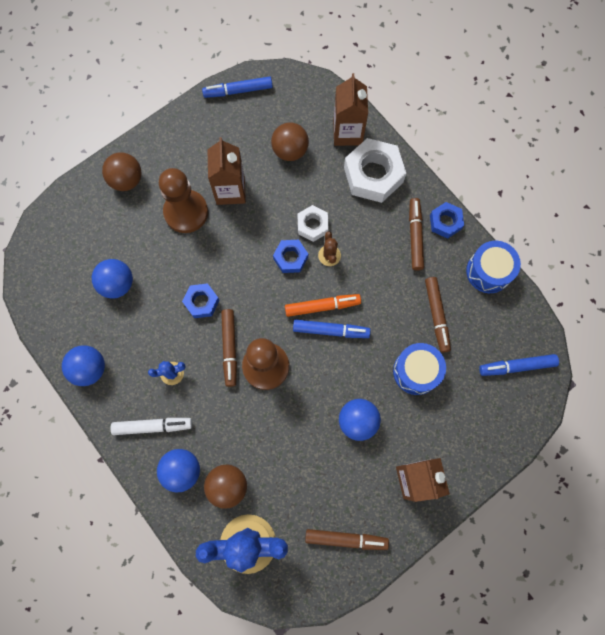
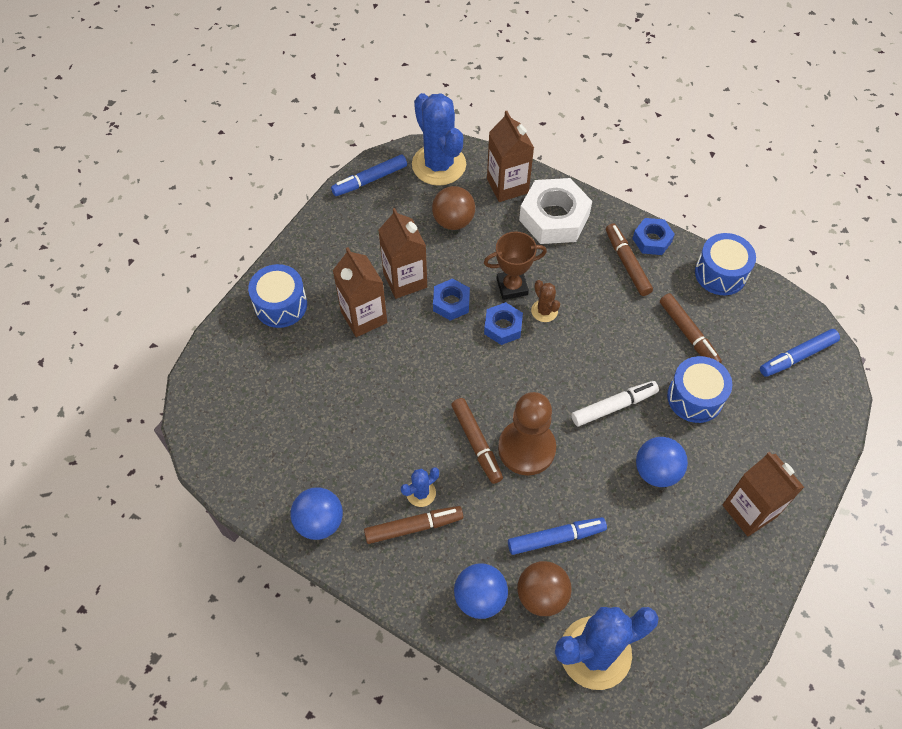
camera: 20 degrees left, 15 degrees down
blue ball [92,259,133,298] -> none
brown ball [102,152,142,191] -> blue drum [248,264,307,328]
white marker [110,418,192,435] -> white marker moved to [572,381,659,426]
brown pawn [159,168,208,233] -> brown carton [332,247,387,337]
blue nut [182,283,220,318] -> blue nut moved to [433,278,470,321]
orange marker [285,294,361,317] -> none
blue marker [293,320,370,338] -> blue marker moved to [508,517,607,555]
white nut [298,205,329,242] -> brown trophy [484,231,547,300]
brown marker [305,529,389,550] -> brown marker moved to [364,506,463,544]
none -> blue cactus [412,93,466,186]

